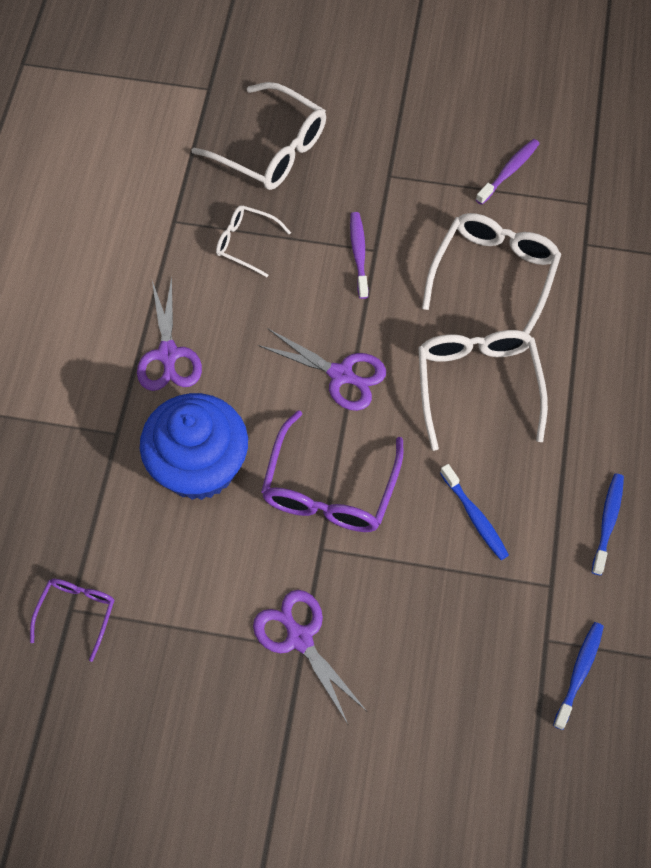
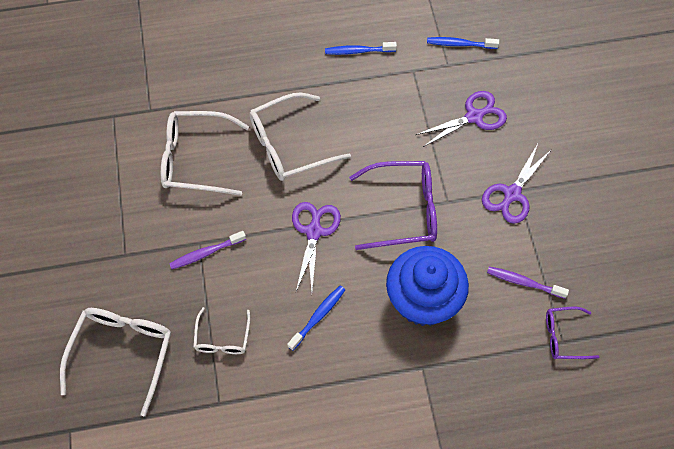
camera: 110 degrees left, 0 degrees up
purple scissors [137,277,202,391] -> purple scissors moved to [416,91,507,147]
blue toothbrush [440,464,509,560] -> blue toothbrush moved to [287,285,345,351]
purple toothbrush [476,139,540,205] -> purple toothbrush moved to [487,267,569,299]

